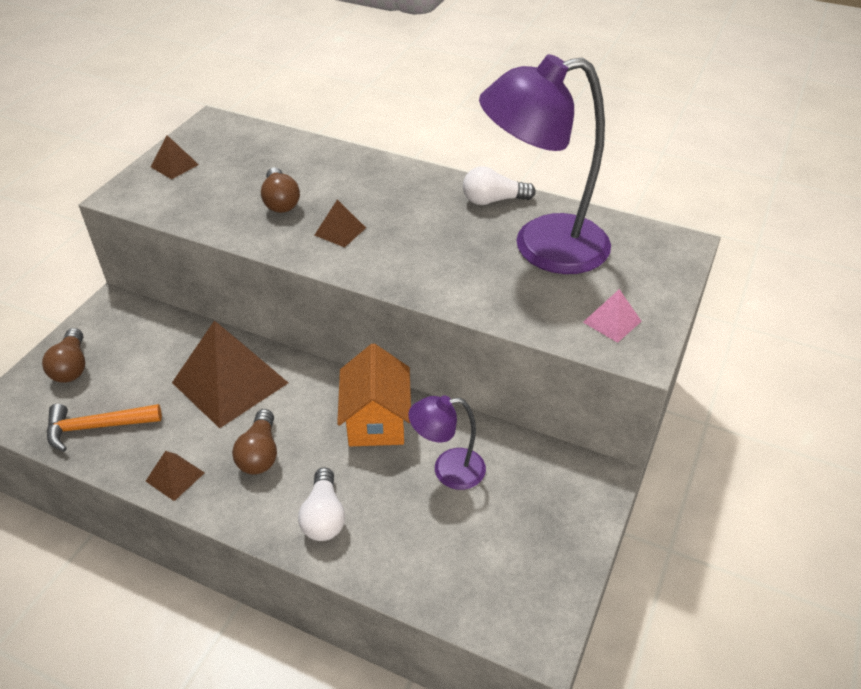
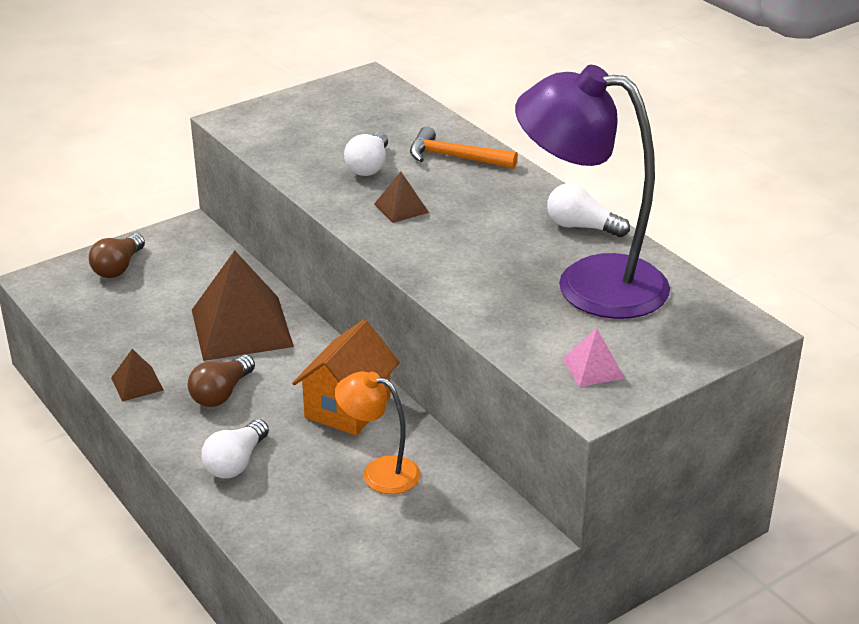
camera: 30 degrees right, 10 degrees down
orange hammer [47,404,162,452] -> orange hammer moved to [410,127,518,169]
brown pyramid [151,135,199,179] -> none
brown light bulb [261,168,300,213] -> white light bulb [344,132,388,176]
purple lamp [408,395,486,490] -> orange lamp [335,372,420,494]

